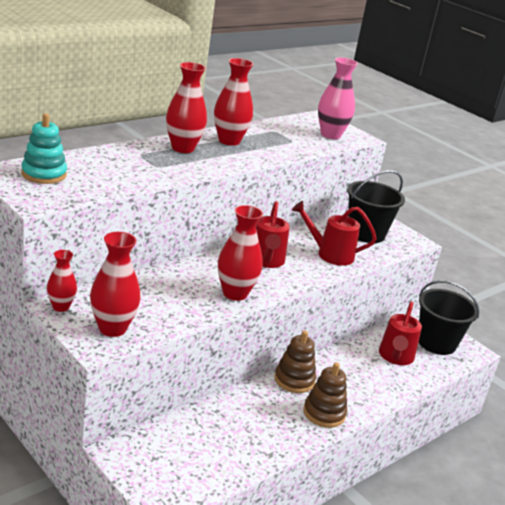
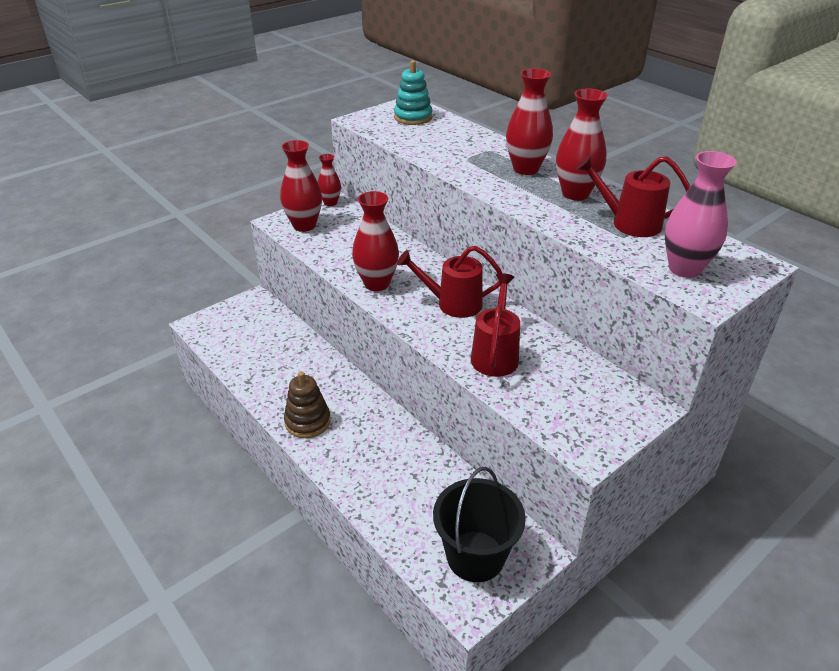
camera: 95 degrees right, 10 degrees up
brown stacking toy [275,330,316,393] -> none
black bucket [347,170,405,243] -> none
red watering can [379,302,422,365] -> red watering can moved to [576,155,691,237]

